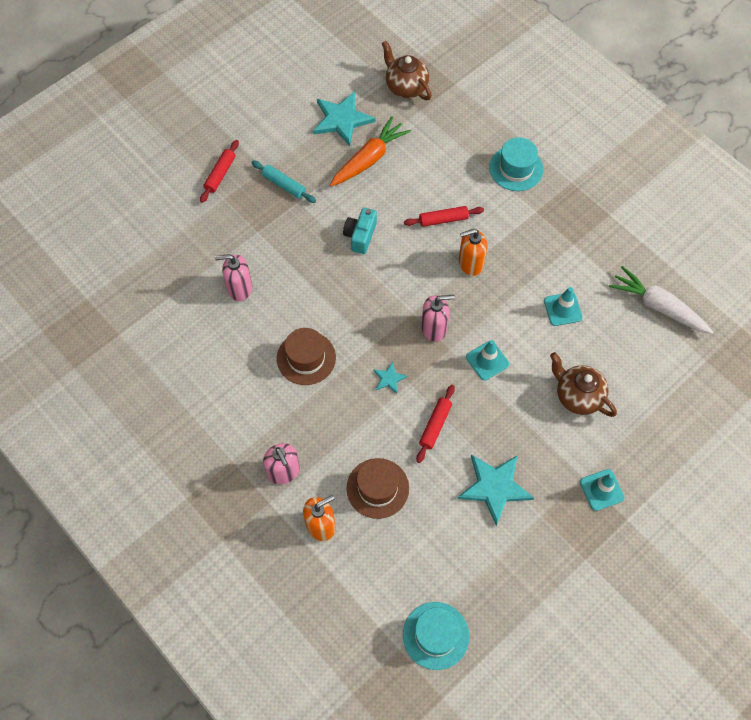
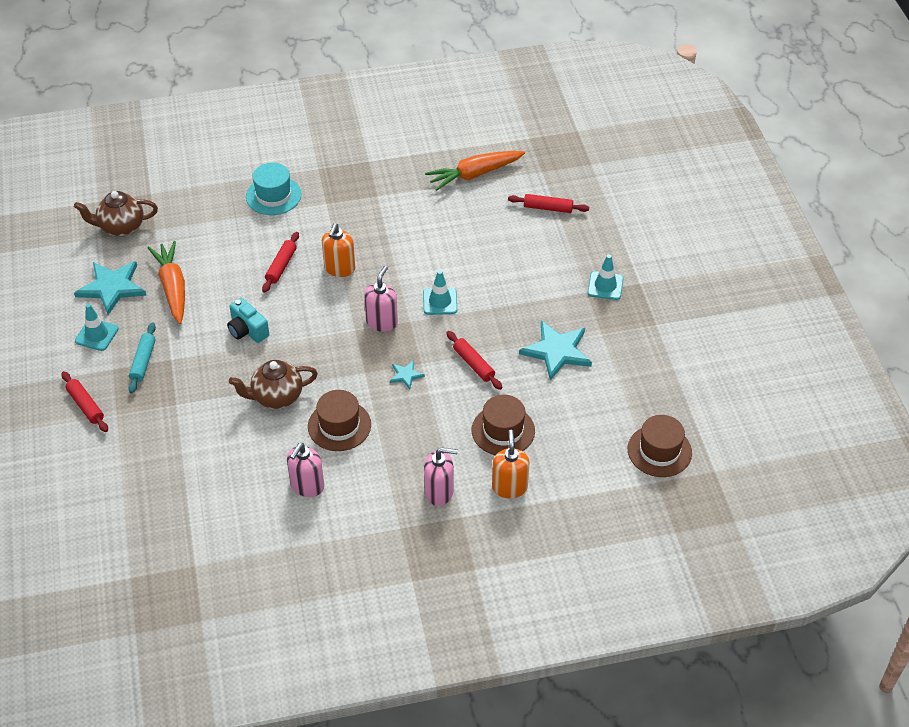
camera: 60 degrees left, 15 degrees down
pink soap dispenser [215,254,252,301] -> pink soap dispenser moved to [287,443,324,497]
turquoise rolling pin [251,161,316,203] -> turquoise rolling pin turned 60 degrees counterclockwise [128,323,156,394]
turquoise hat [403,602,470,670] -> brown hat [628,415,692,477]
turquoise traffic cone [544,287,583,326] -> turquoise traffic cone moved to [75,304,118,351]
brown teapot [550,352,617,417] -> brown teapot moved to [229,360,318,409]
white carrot [609,266,713,334] -> orange carrot [425,151,525,191]
none -> red rolling pin [508,194,589,213]

